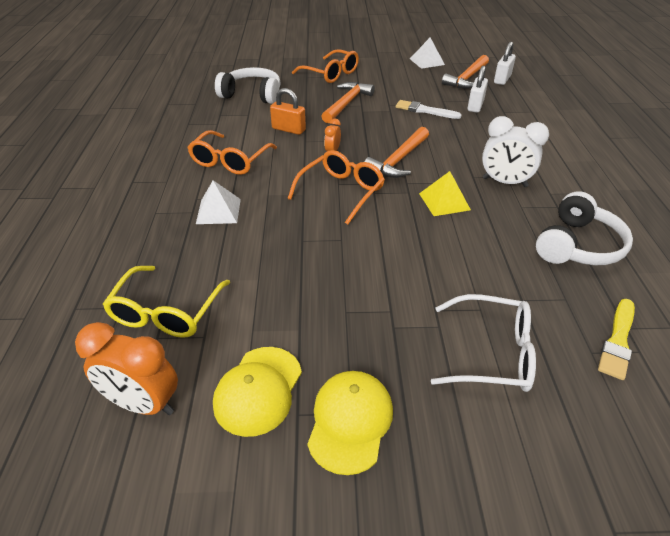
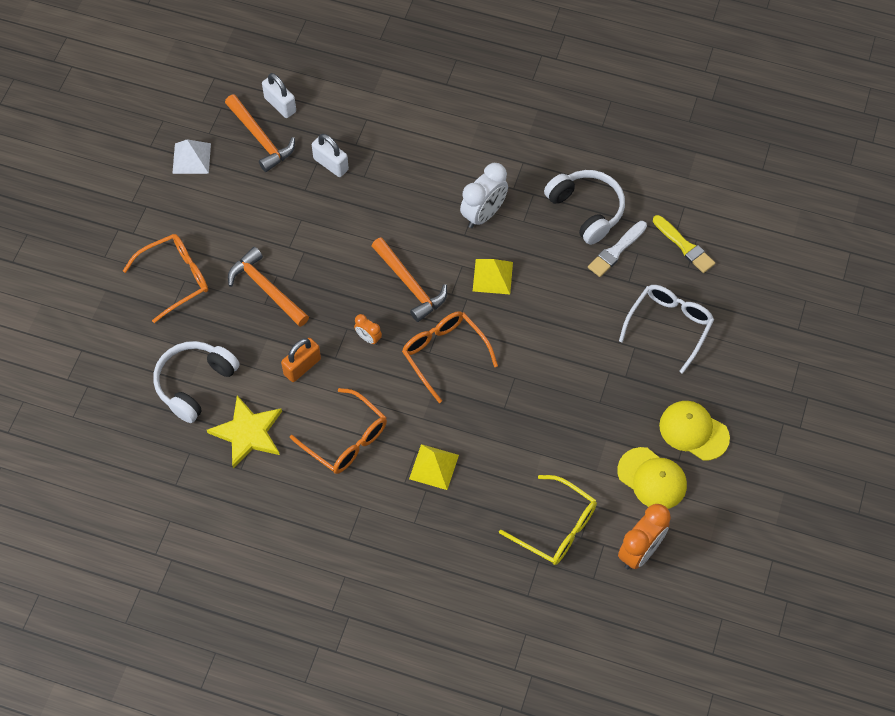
camera: 70 degrees left, 20 degrees up
white pyramid [196,180,241,224] -> yellow pyramid [409,444,459,490]
white brush [396,100,462,119] -> white brush moved to [588,221,647,277]
none -> yellow star [207,395,282,469]

